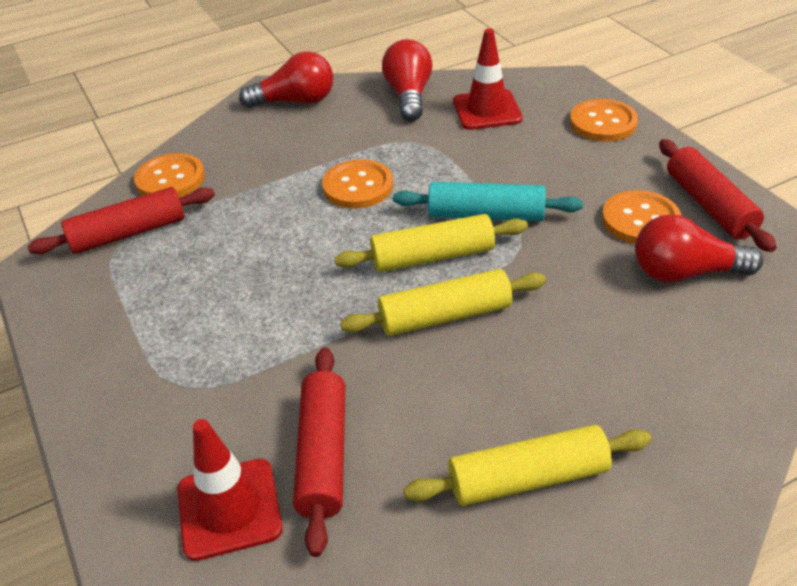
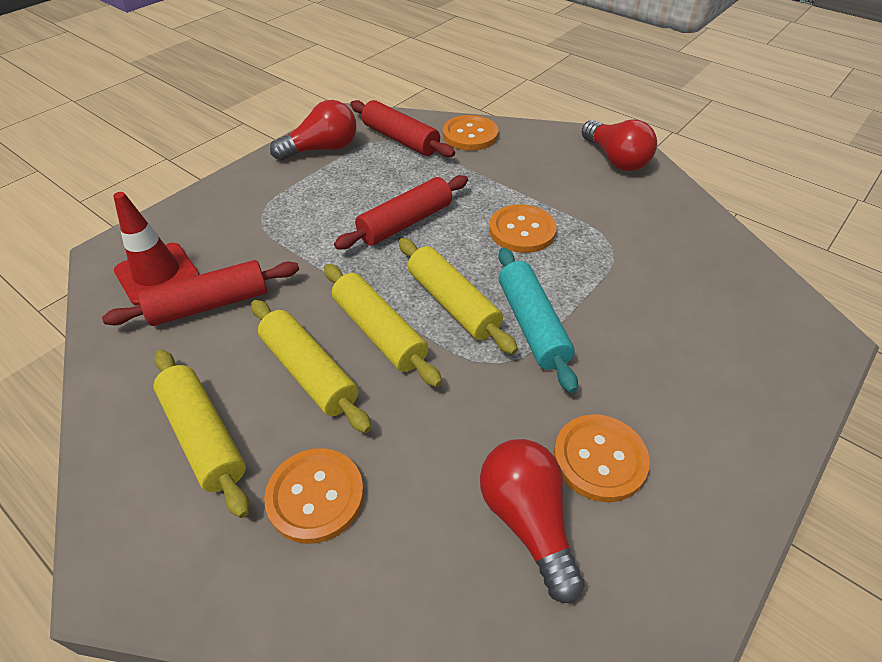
camera: 65 degrees right, 5 degrees up
red light bulb [382,39,433,121] -> red light bulb moved to [270,100,357,161]
red traffic cone [453,28,523,130] -> none
orange button [570,99,638,142] -> orange button moved to [264,448,364,544]
red rolling pin [659,139,777,252] -> red rolling pin moved to [334,175,468,250]
none -> yellow rolling pin [251,300,372,433]

